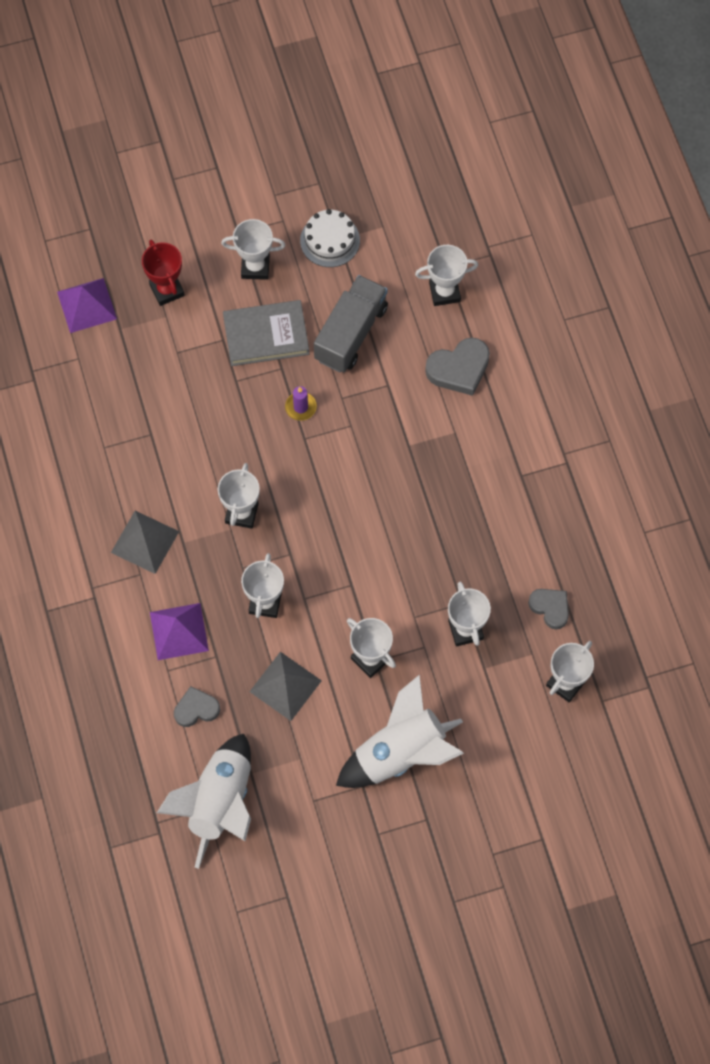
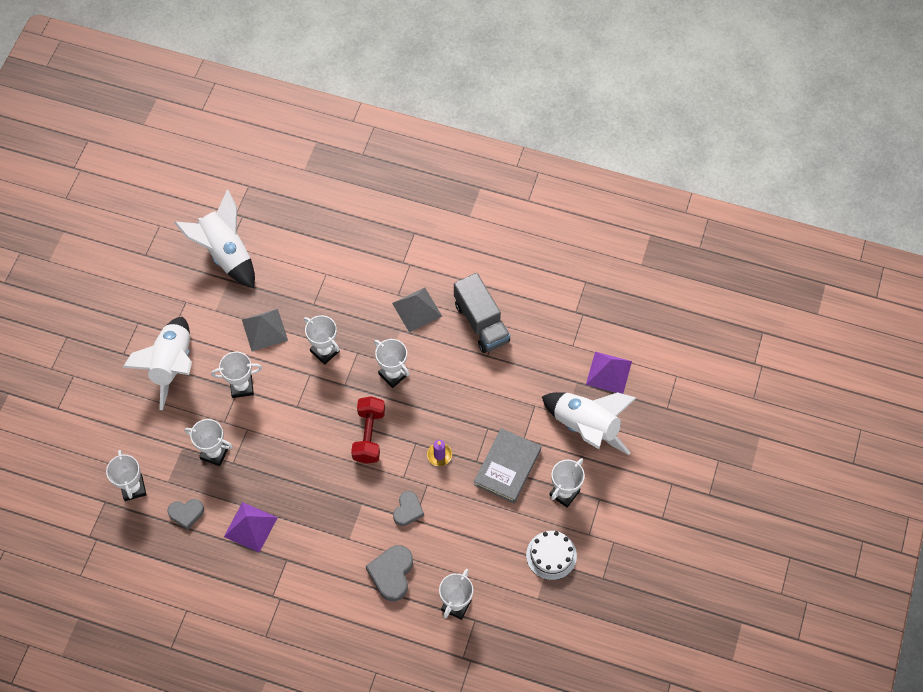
camera: 125 degrees right, 5 degrees down
red trophy [142,240,185,306] -> white rocket [542,392,636,455]
purple pyramid [150,603,209,660] -> purple pyramid moved to [224,502,278,553]
grey heart [174,686,220,727] -> grey heart moved to [393,491,424,526]
grey truck [314,275,388,372] -> grey truck moved to [454,273,510,353]
none -> red dumbbell [351,396,385,464]

